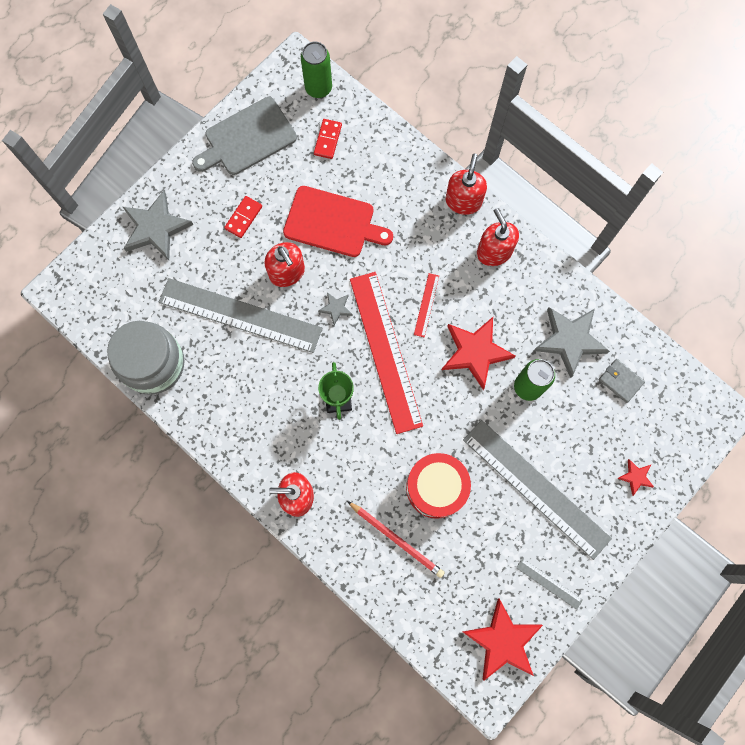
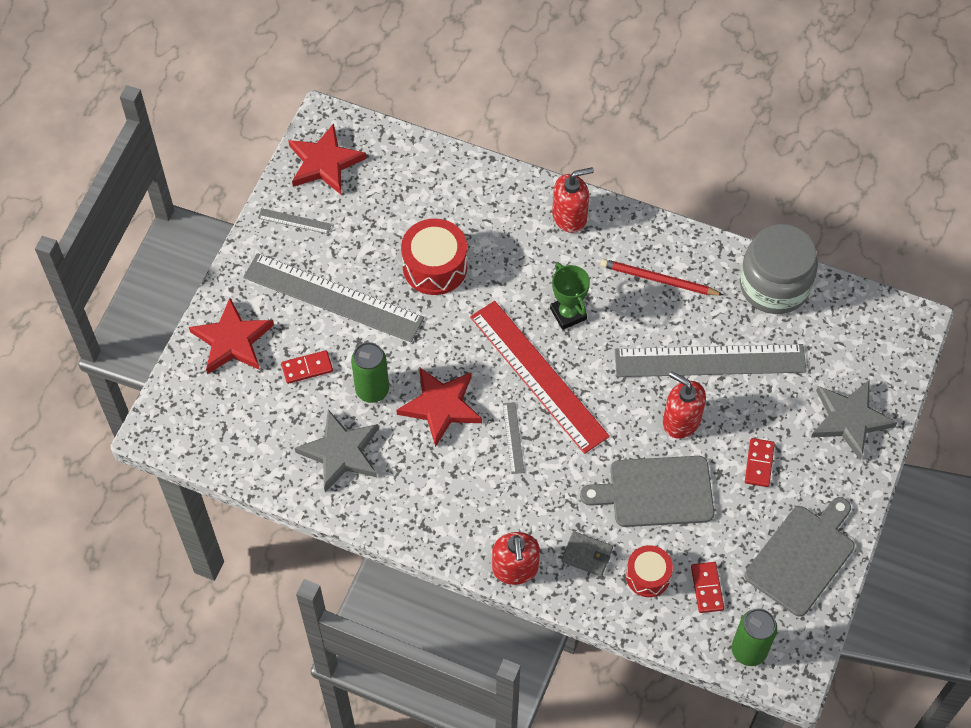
camera: 160 degrees right, 15 degrees down
red cutting board [283,186,393,257] -> grey cutting board [580,456,714,527]
grey star [318,292,353,325] -> none
red pencil [347,501,445,578] -> red pencil moved to [600,259,723,296]
red ruler [414,273,439,337] -> grey ruler [503,402,524,474]
red soap dispenser [477,208,519,266] -> none
grey wallet [599,359,645,403] -> grey wallet moved to [561,531,613,576]
red star [617,459,654,496] -> red star [189,298,274,374], size x2.11
none -> red domino [281,350,333,384]
none -> red drum [626,545,673,597]

